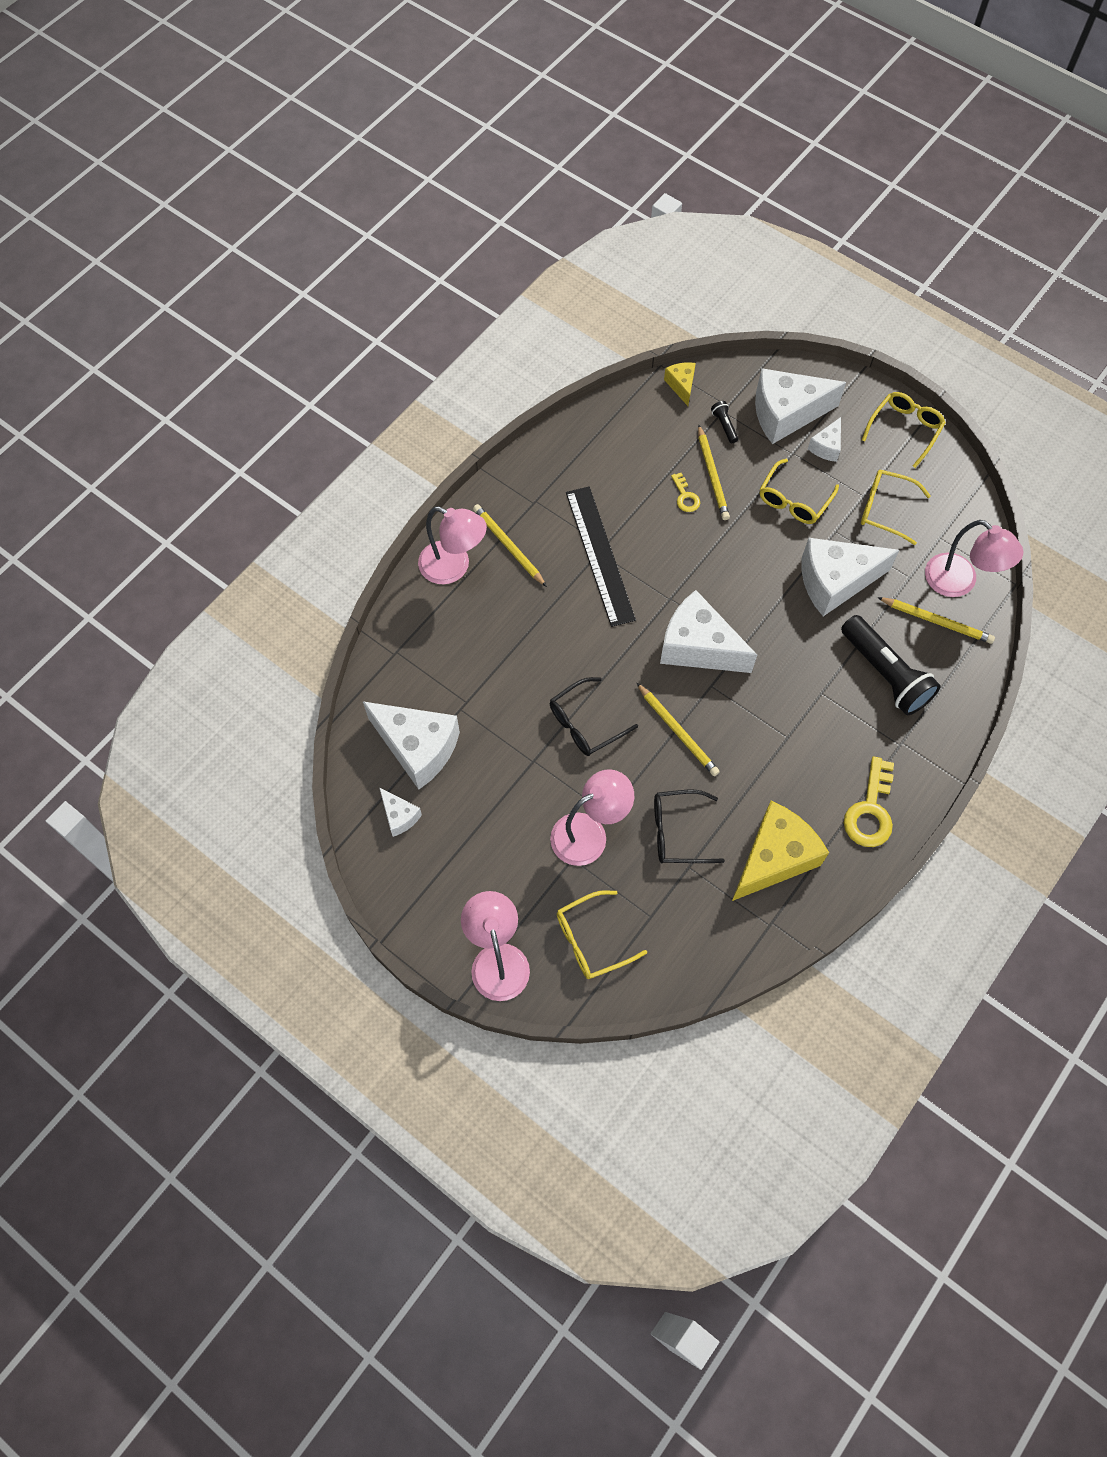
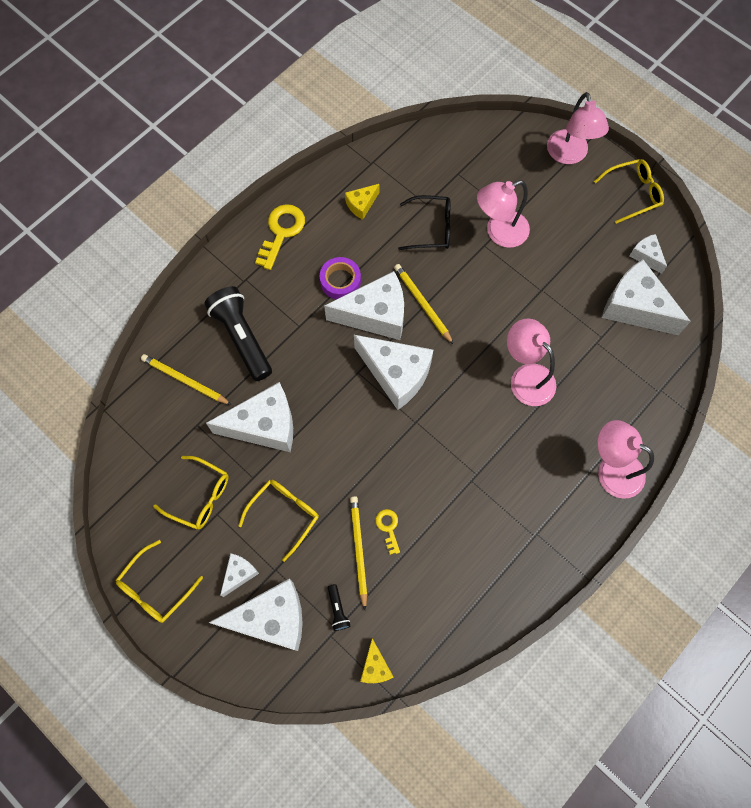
camera: 175 degrees left, 5 degrees up
yellow pencil [473,504,547,587] -> none
black glasses [550,677,638,756] -> none
yellow glasses [557,890,647,979] -> yellow glasses moved to [594,159,664,224]
black ruler [566,486,636,627] -> none
yellow cheese [732,801,829,901] -> yellow cheese [345,184,380,220], size x0.49
pink lamp [925,520,1023,597] -> pink lamp moved to [507,319,556,406]
none -> purple tape [320,257,361,299]
none -> white cheese [324,271,404,340]

